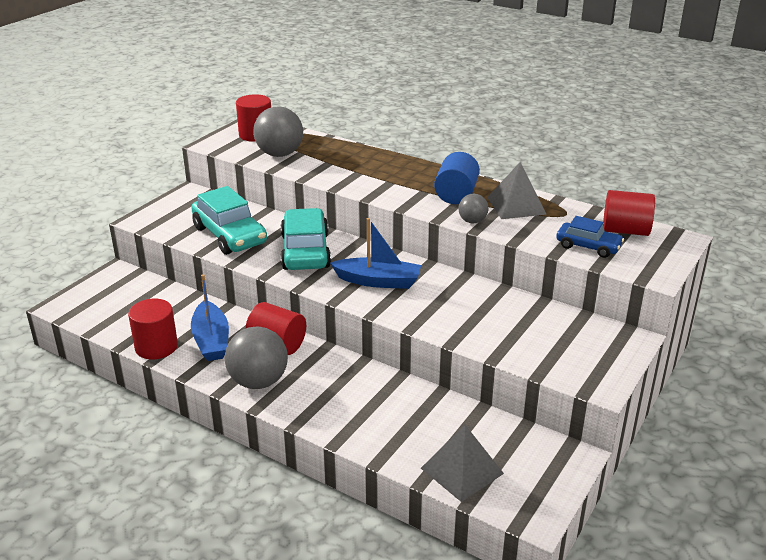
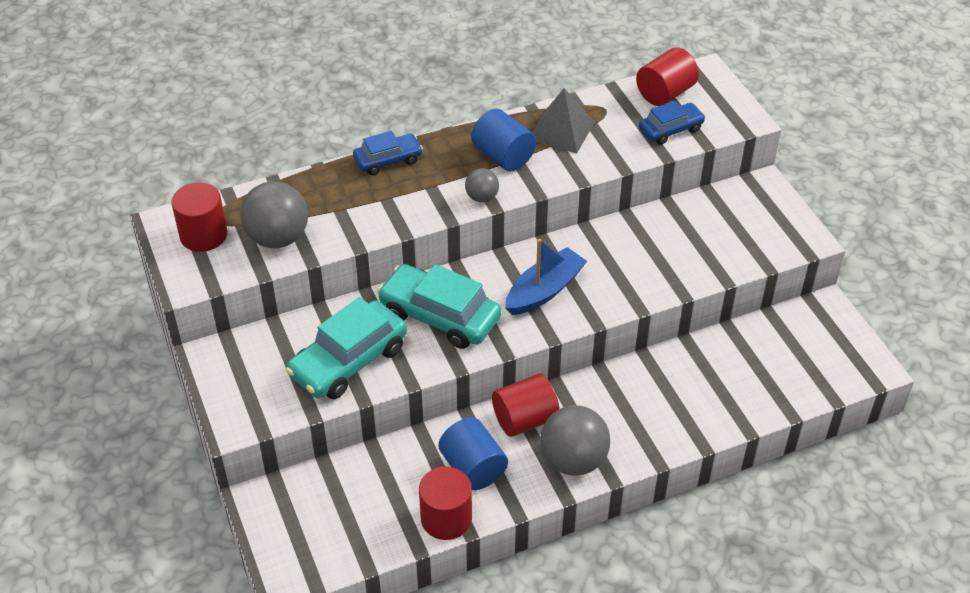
camera: 55 degrees left, 15 degrees up
turquoise car [191,186,267,255] -> turquoise car turned 135 degrees clockwise [286,297,407,399]
blue boat [191,274,229,361] -> blue cylinder [438,417,508,490]
grey pyramid [421,425,504,502] -> none
grey ball [458,193,488,224] -> grey ball moved to [465,168,499,202]
none -> blue car [353,131,423,175]

